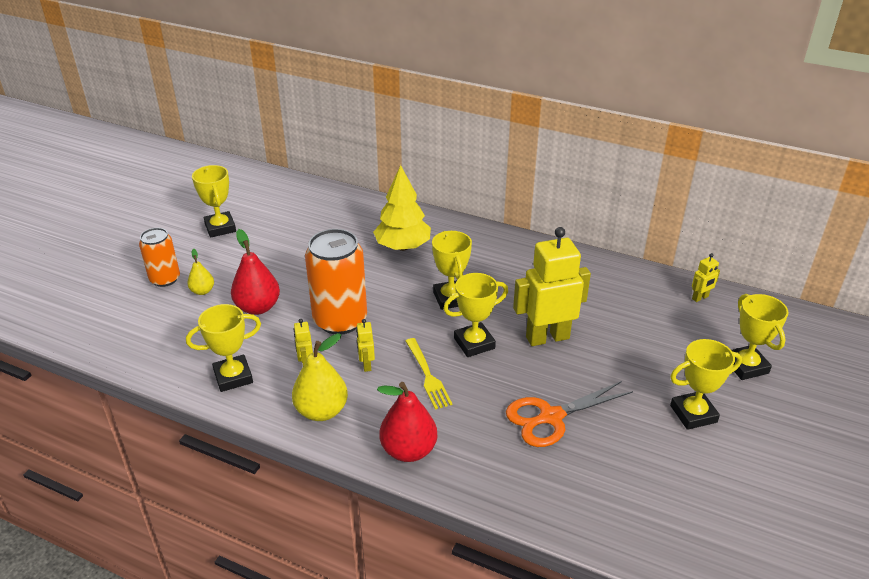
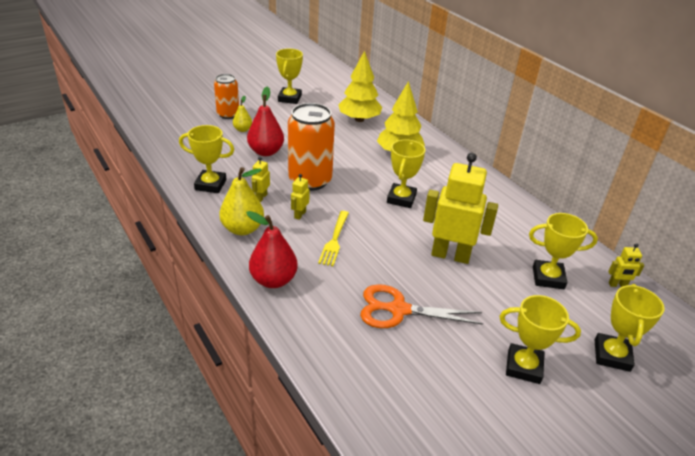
camera: 30 degrees right, 0 degrees up
yellow trophy [443,273,508,357] -> yellow trophy moved to [529,213,598,289]
none -> yellow tree [338,50,382,122]

